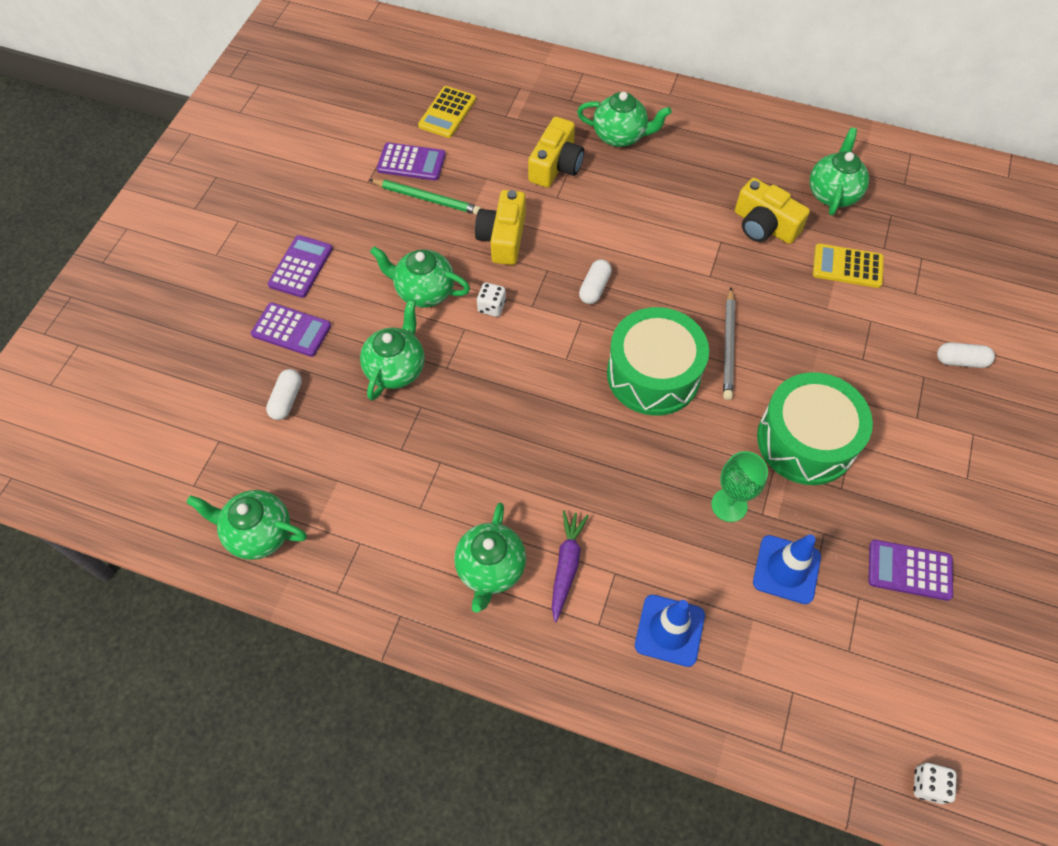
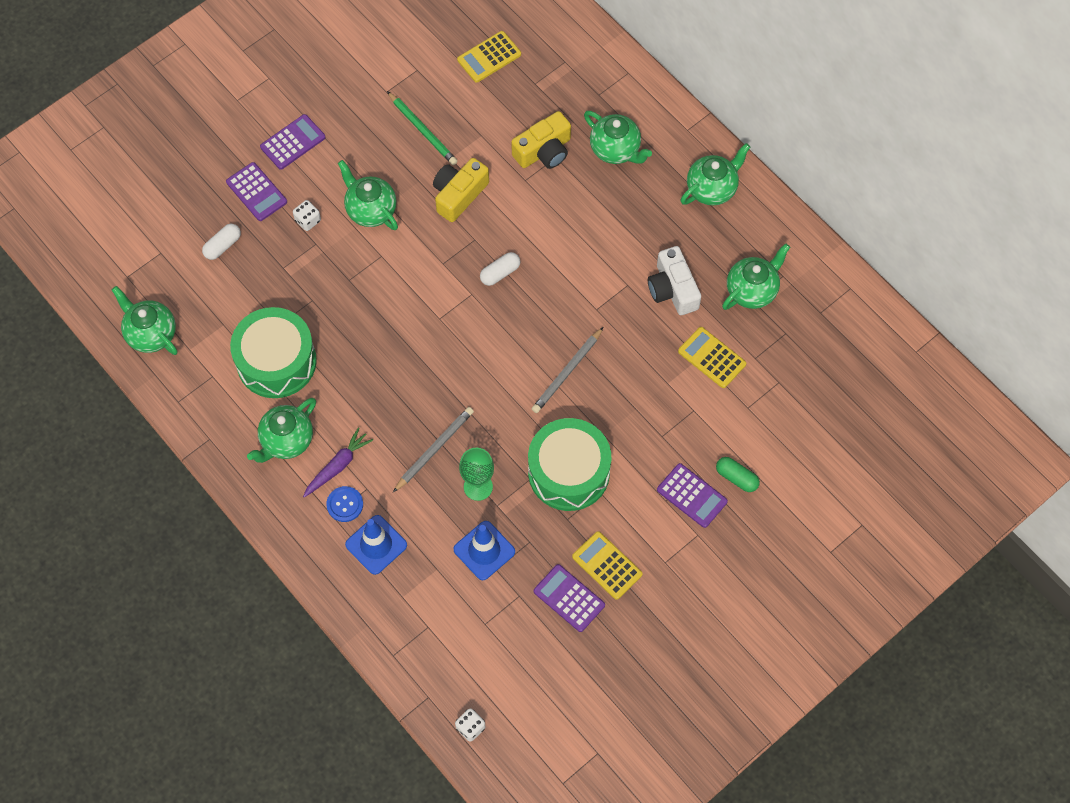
camera: 30 degrees right, 5 degrees up
green teapot [360,300,425,401] -> green teapot moved to [681,143,750,205]
purple calculator [377,142,446,181] -> purple calculator moved to [657,463,728,528]
white dice [477,283,506,317] -> white dice moved to [293,200,321,231]
green drum [607,307,709,416] -> green drum moved to [230,307,317,398]
yellow camera [735,178,810,244] -> white camera [648,246,701,315]
white capsule [937,342,995,368] -> green capsule [716,457,760,492]
none -> blue button [326,486,363,522]
none -> grey pencil [393,407,474,492]
none -> yellow calculator [572,531,643,600]

